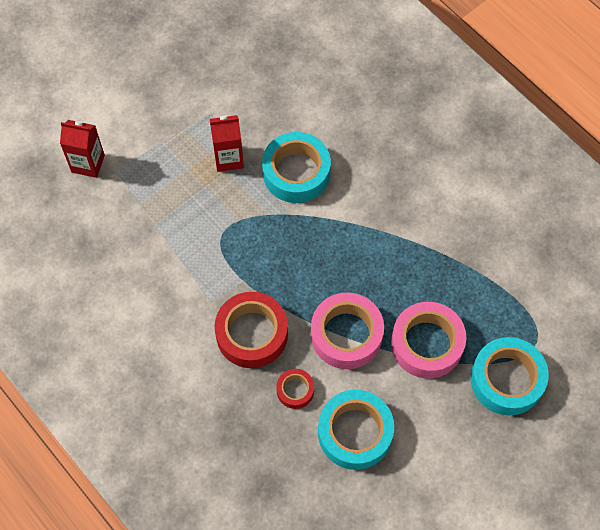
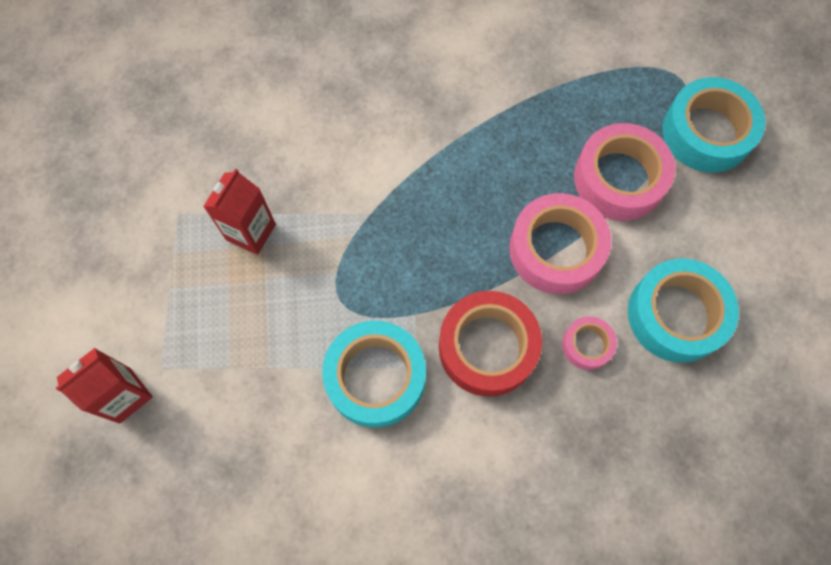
camera: 55 degrees left, 5 degrees up
turquoise tape [262,132,331,203] -> turquoise tape moved to [322,321,426,428]
red tape [276,369,314,409] -> pink tape [562,316,617,370]

